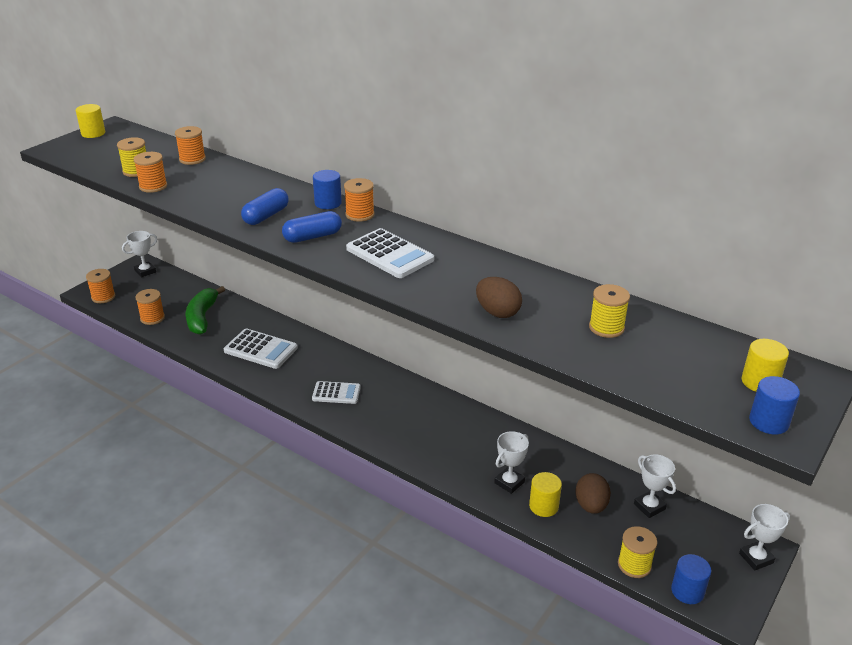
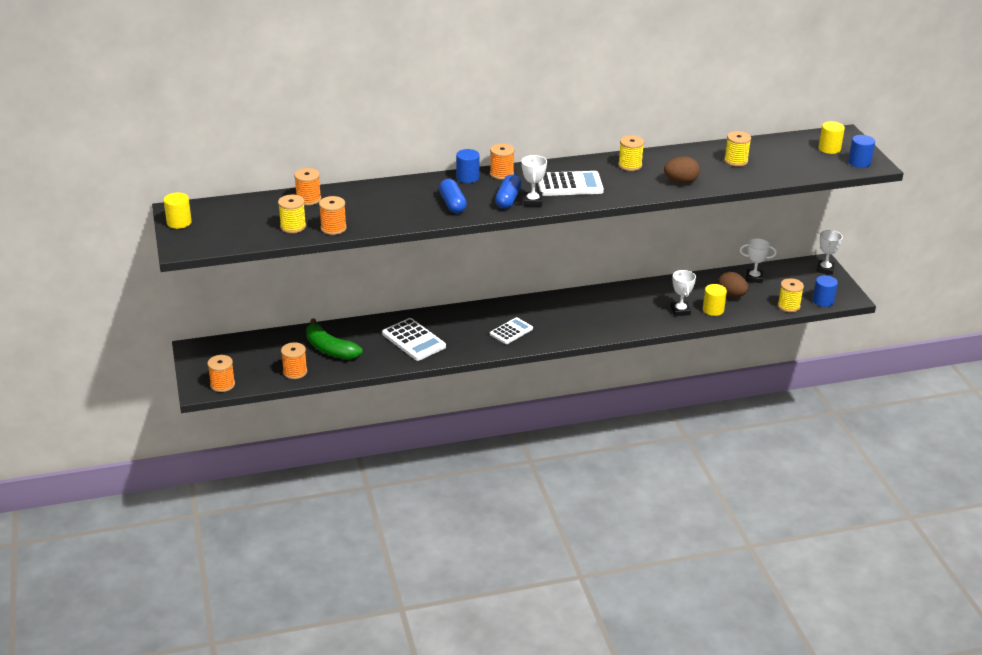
camera: 50 degrees left, 0 degrees up
white trophy [122,231,157,277] -> white trophy moved to [522,155,547,206]
white calculator [224,328,298,369] -> white calculator turned 75 degrees clockwise [382,318,446,361]
none -> yellow spool [618,135,644,171]

